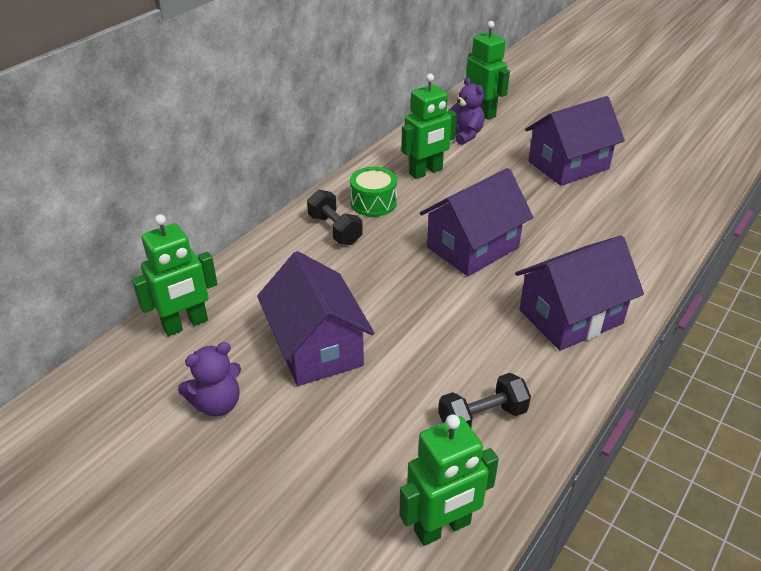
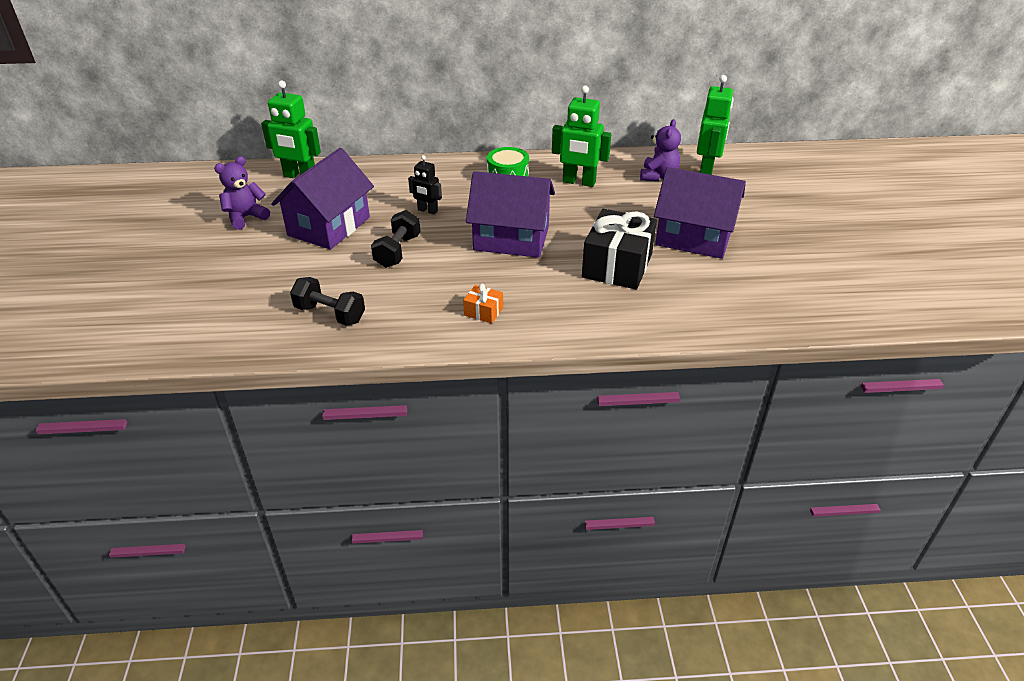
camera: 50 degrees right, 0 degrees up
purple teddy bear [178,342,241,416] -> purple teddy bear turned 120 degrees clockwise [214,156,270,230]
black dumbbell [307,190,363,245] -> black dumbbell moved to [371,210,421,268]
green robot [399,414,499,546] -> none
purple house [515,236,644,350] -> orange gift [463,284,503,324]
none -> black robot [408,155,442,215]
none -> black gift [582,209,657,289]

